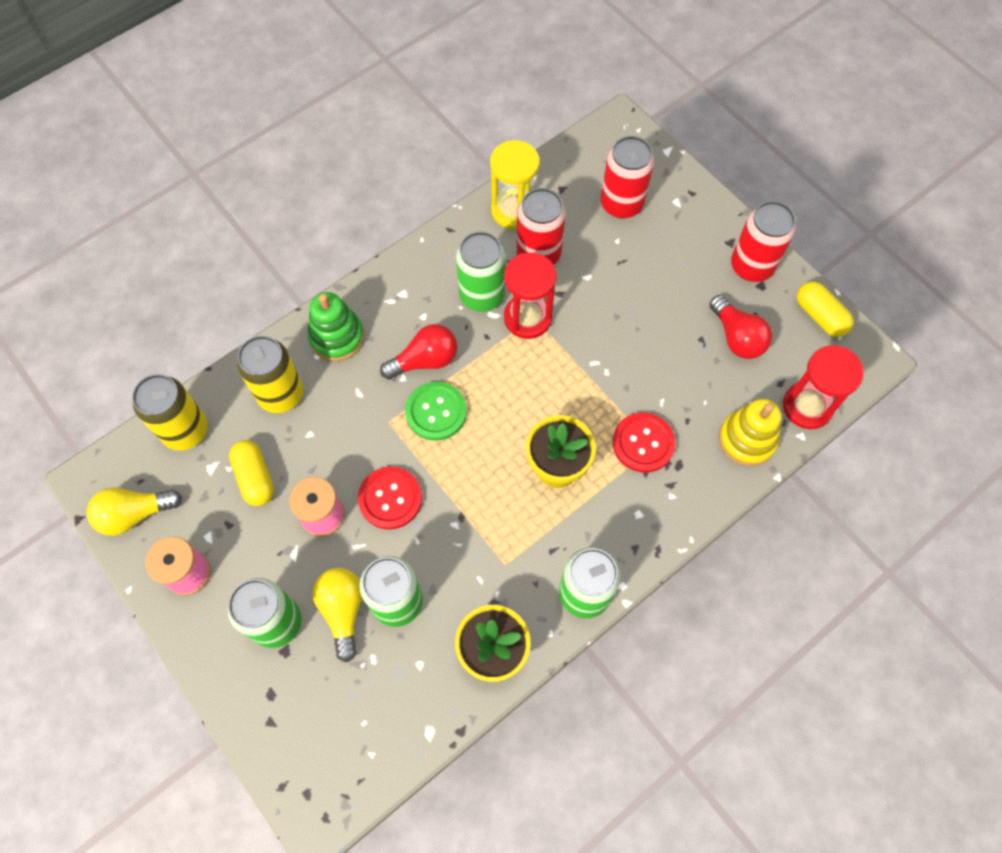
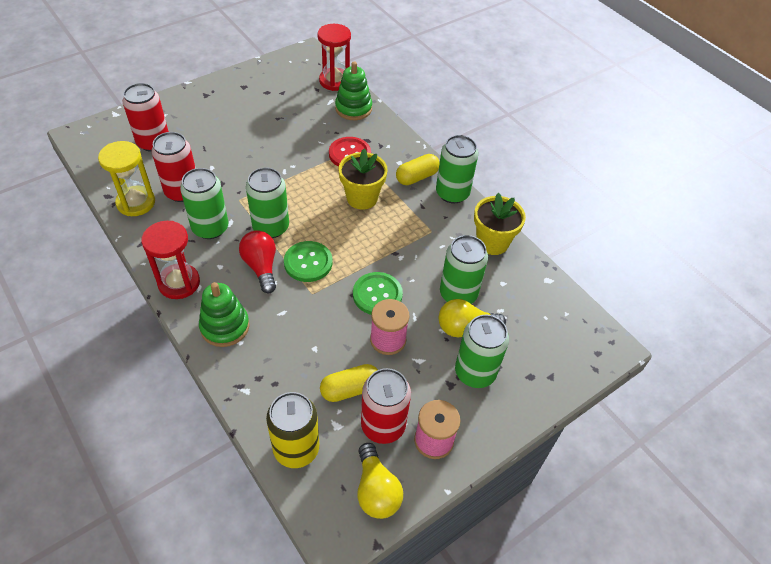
camera: 90 degrees left, 15 degrees down
yellow can [237,336,303,413] -> none
red button [358,467,422,530] -> green button [353,272,403,315]
red hourglass [504,252,556,339] -> red hourglass moved to [141,221,200,299]
red light bulb [709,295,772,359] -> none
yellow stacking toy [719,399,782,466] -> green stacking toy [335,62,372,120]
red can [731,201,796,282] -> red can moved to [361,368,411,444]
yellow capsule [797,281,854,337] -> yellow capsule moved to [396,154,440,185]
none -> green can [246,167,289,238]

